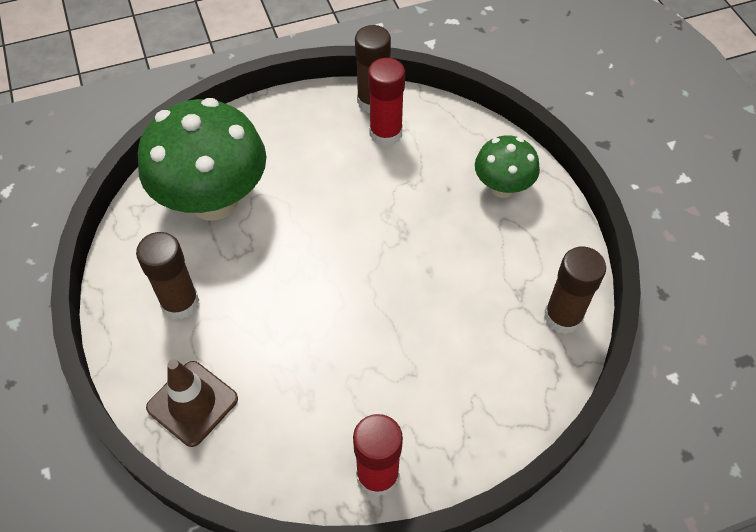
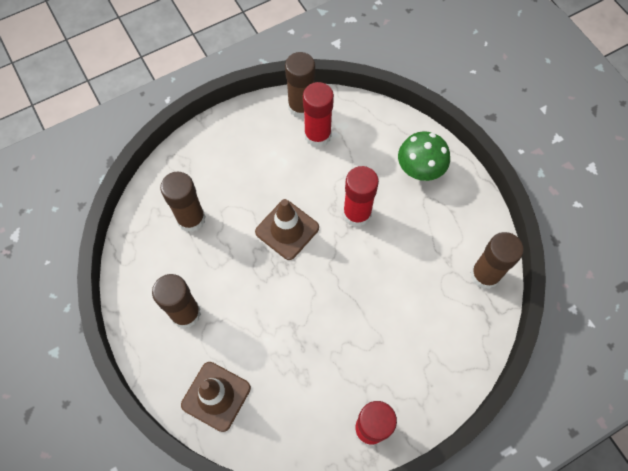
camera: 10 degrees left, 10 degrees up
green mushroom [138,98,266,221] -> brown glue stick [160,171,206,232]
none -> brown traffic cone [255,199,319,260]
none -> red glue stick [343,166,379,227]

